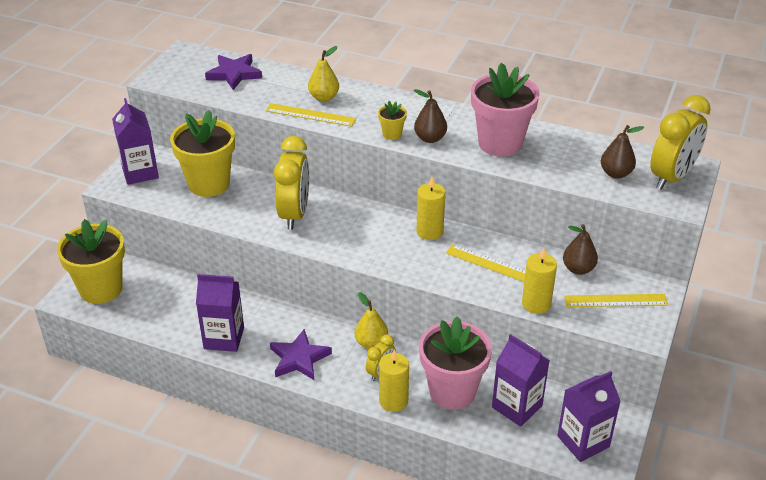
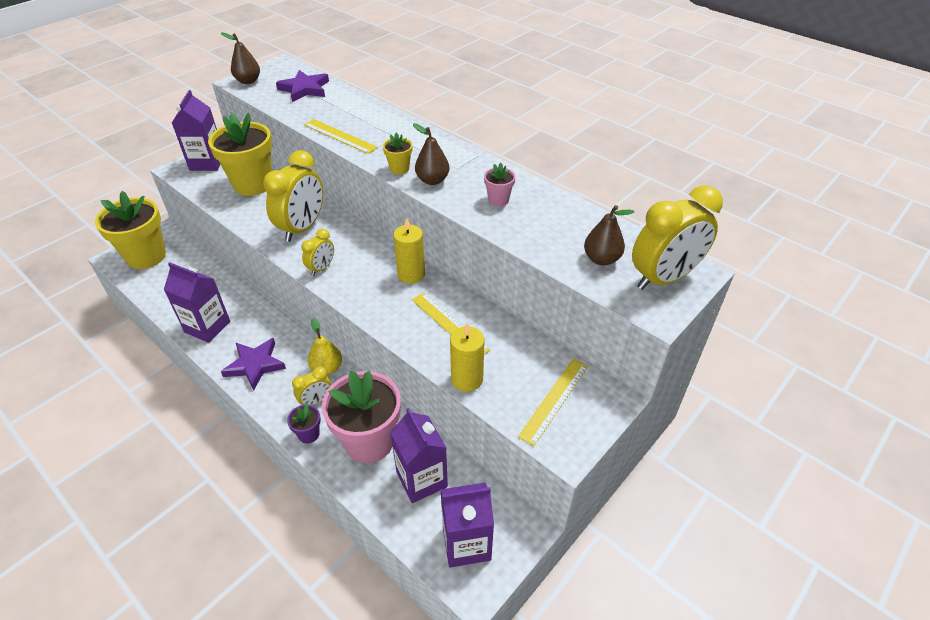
camera: 20 degrees right, 5 degrees up
yellow pear [308,46,339,102] -> none
yellow candle [379,350,409,412] -> purple flower pot [287,404,321,444]
pink flower pot [471,63,540,157] -> pink flower pot [484,163,516,206], size x0.44
brown pear [563,224,598,275] -> brown pear moved to [221,32,260,84]
yellow ruler [564,294,668,307] -> yellow ruler turned 75 degrees counterclockwise [518,359,588,446]
none -> yellow clock [301,229,334,276]

